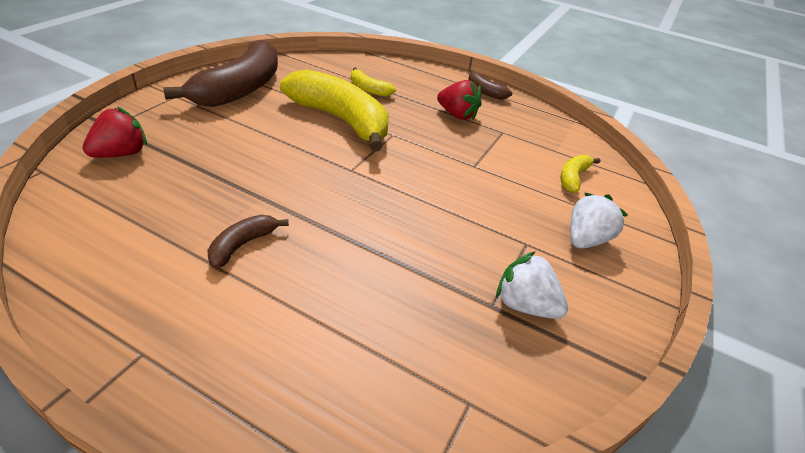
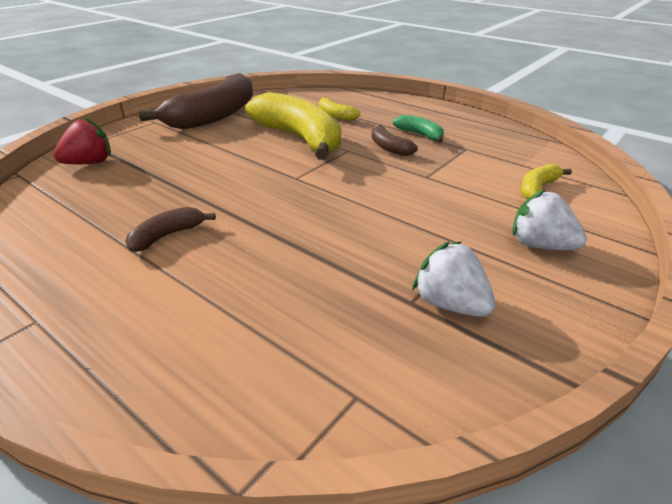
camera: 15 degrees right, 5 degrees down
red strawberry [437,80,482,120] -> green banana [393,115,444,143]
brown banana [468,70,512,100] -> brown banana moved to [372,125,418,156]
white strawberry [570,193,628,248] -> white strawberry turned 105 degrees counterclockwise [512,189,587,250]

